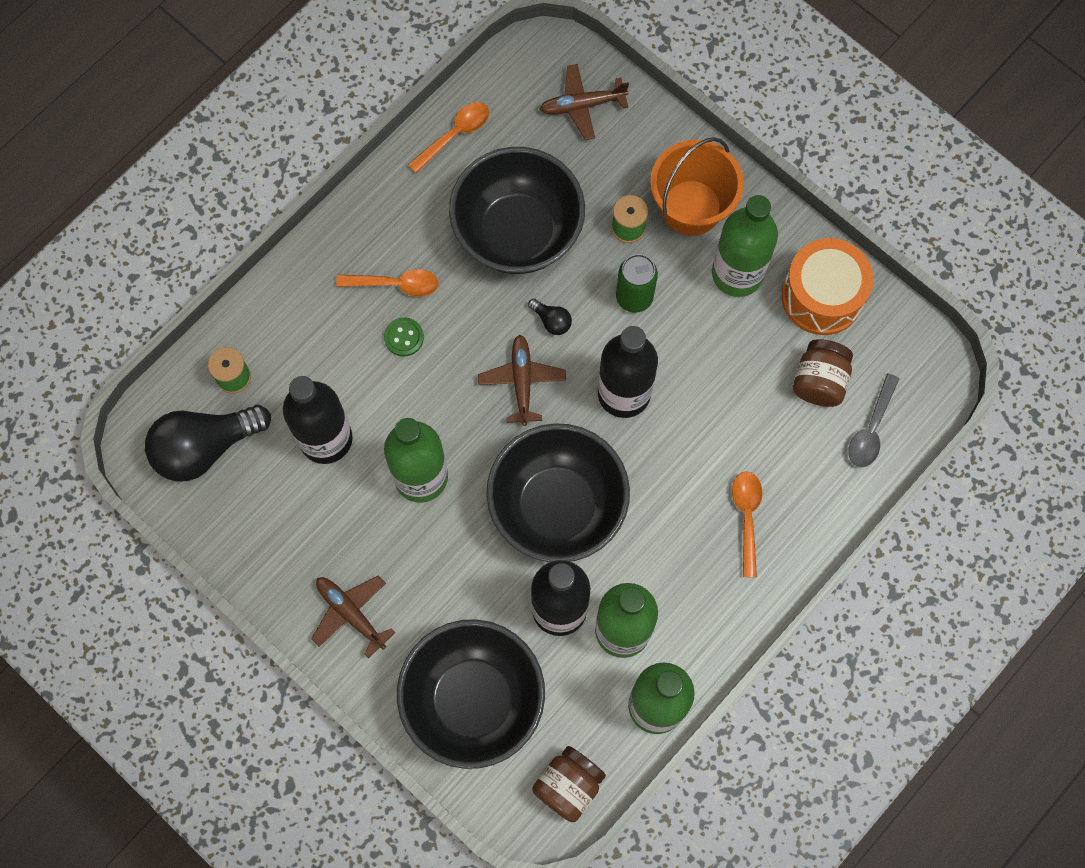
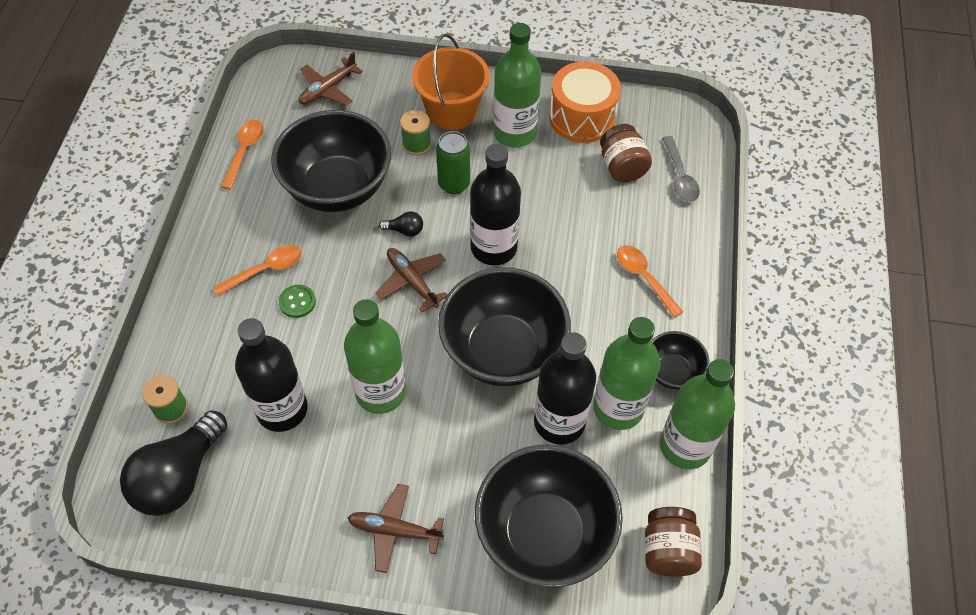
camera: 35 degrees left, 15 degrees down
none -> black bowl [651,331,709,389]

